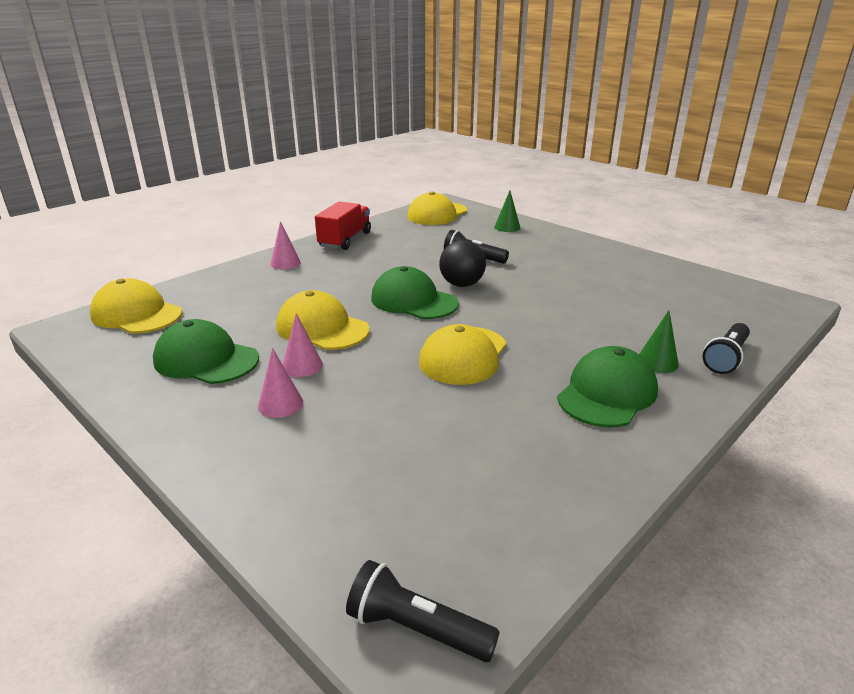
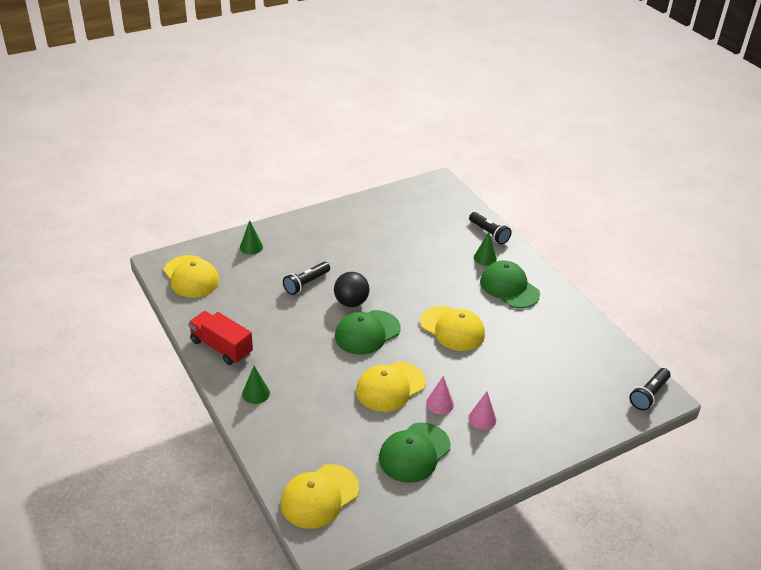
camera: 75 degrees left, 10 degrees up
pink cone [270,221,301,269] -> green cone [242,366,270,404]

